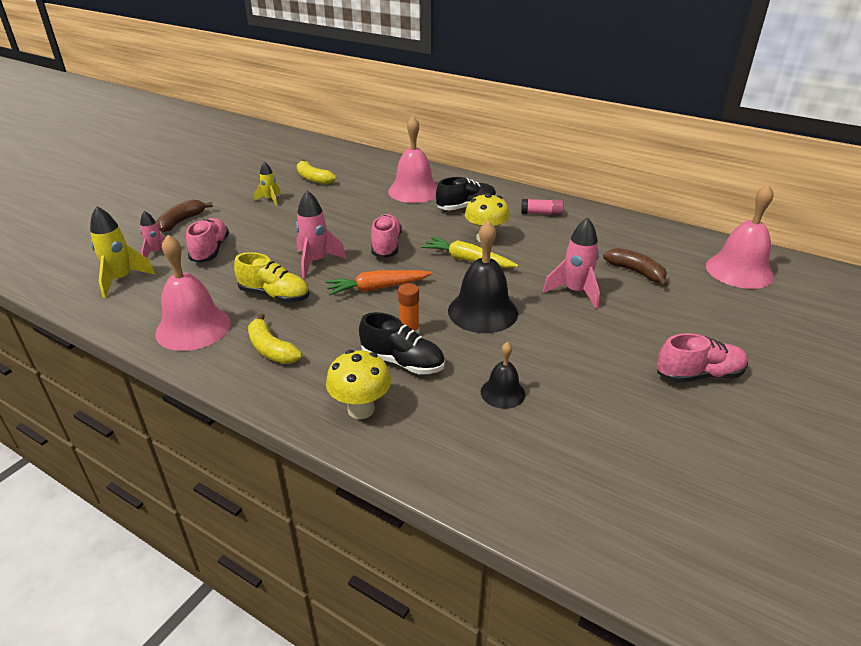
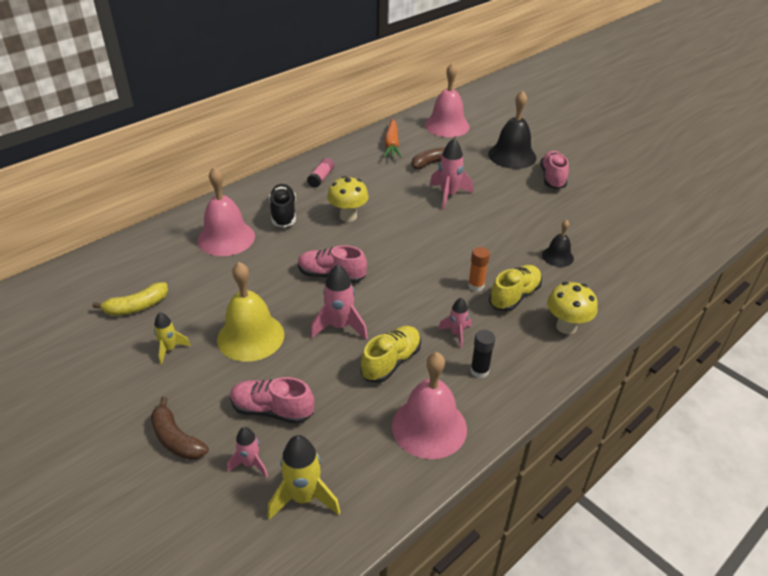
camera: 75 degrees left, 5 degrees up
yellow banana [248,313,302,364] -> black glue stick [470,330,495,378]
orange carrot [325,270,433,296] -> orange carrot moved to [383,119,402,158]
black shoe [359,312,445,374] -> yellow shoe [489,265,542,312]
yellow carrot [421,237,518,268] -> none
black bell [448,220,518,333] -> black bell moved to [488,91,537,169]
none -> yellow bell [217,262,284,362]
none -> pink rocket [438,297,472,349]

